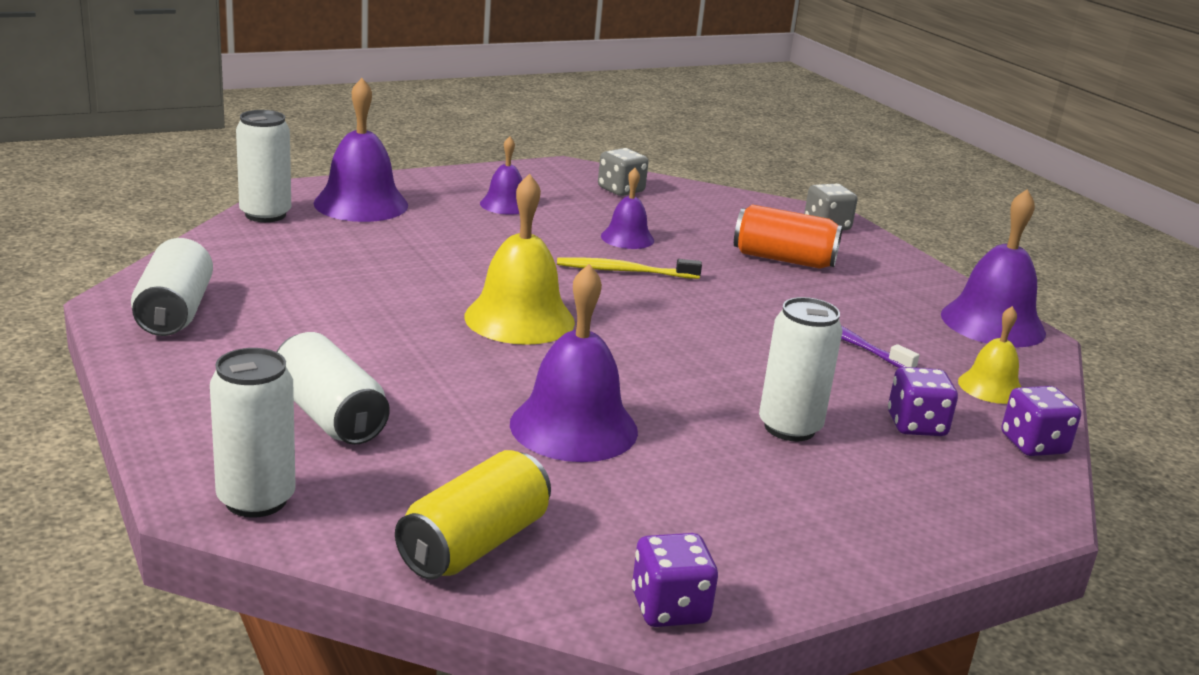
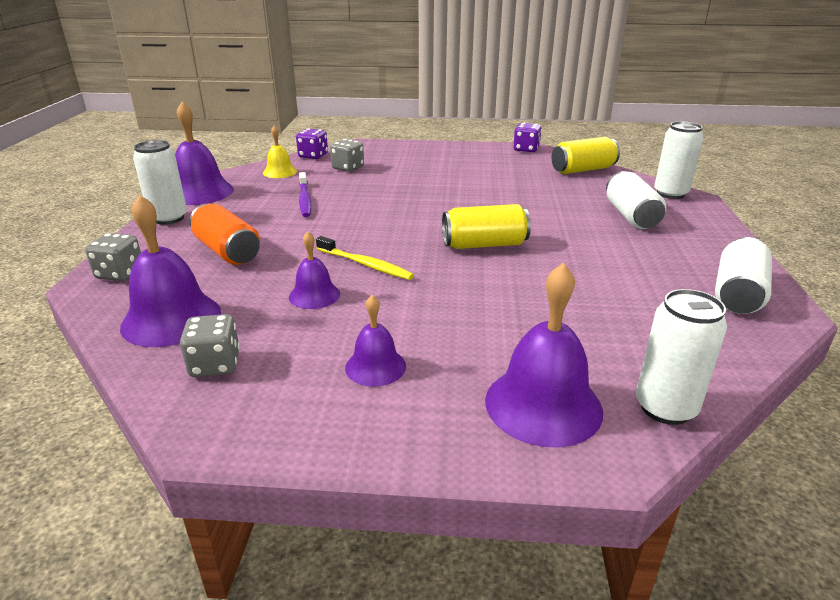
camera: 145 degrees left, 5 degrees up
yellow bell [464,174,575,345] -> yellow can [442,204,531,249]
purple bell [510,264,638,462] -> purple bell moved to [120,195,221,347]
white can [759,297,842,441] -> white can moved to [133,140,187,225]
purple dice [888,367,958,436] -> grey dice [330,139,364,172]

